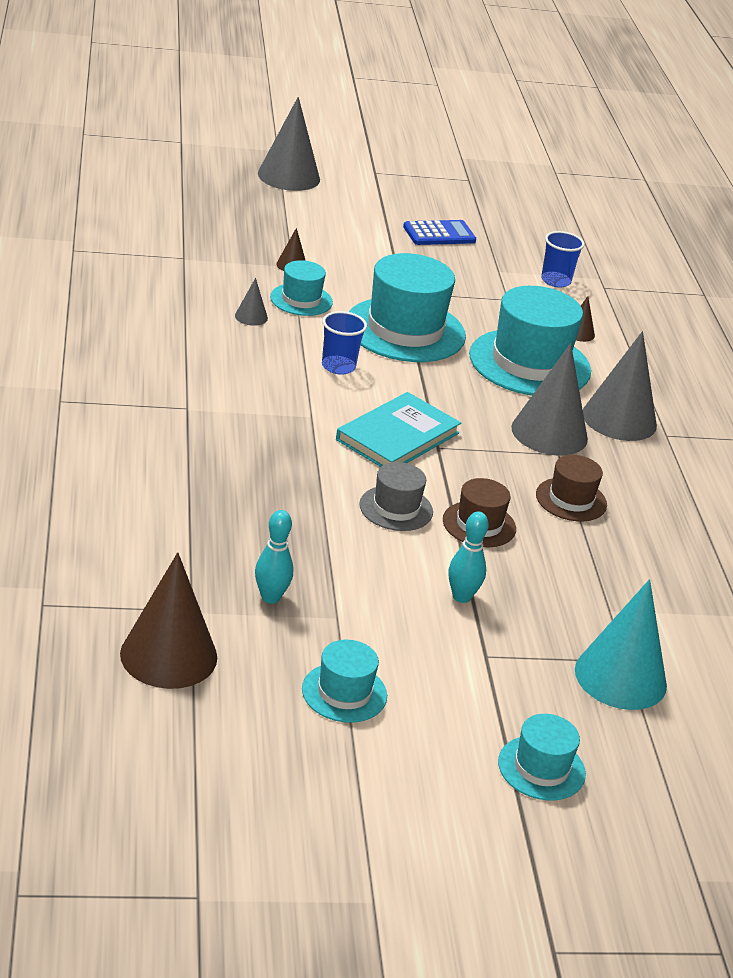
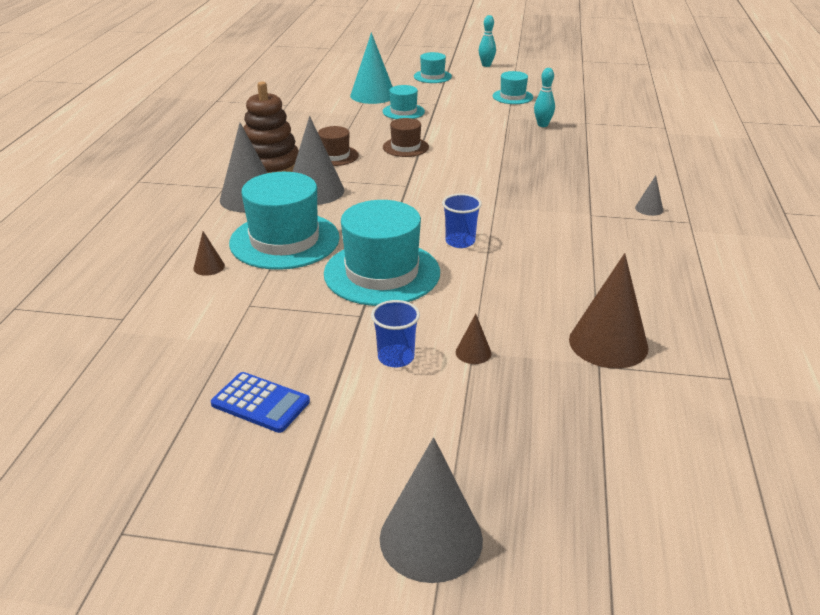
camera: 160 degrees left, 0 degrees up
brown cone [120,552,217,689] -> brown cone moved to [569,253,648,368]
grey cone [235,278,268,326] -> grey cone moved to [635,175,663,216]
turquoise hat [270,260,333,316] -> turquoise hat moved to [383,85,425,119]
turquoise book [336,392,461,467] -> none
grey hat [359,462,433,531] -> none
blue calculator [403,220,476,245] -> blue calculator turned 150 degrees counterclockwise [211,372,310,433]
turquoise bowling pin [449,512,489,603] -> turquoise bowling pin moved to [479,15,496,67]
blue cup [541,231,585,288] -> blue cup moved to [371,300,420,368]
none -> brown stacking toy [243,81,299,173]

